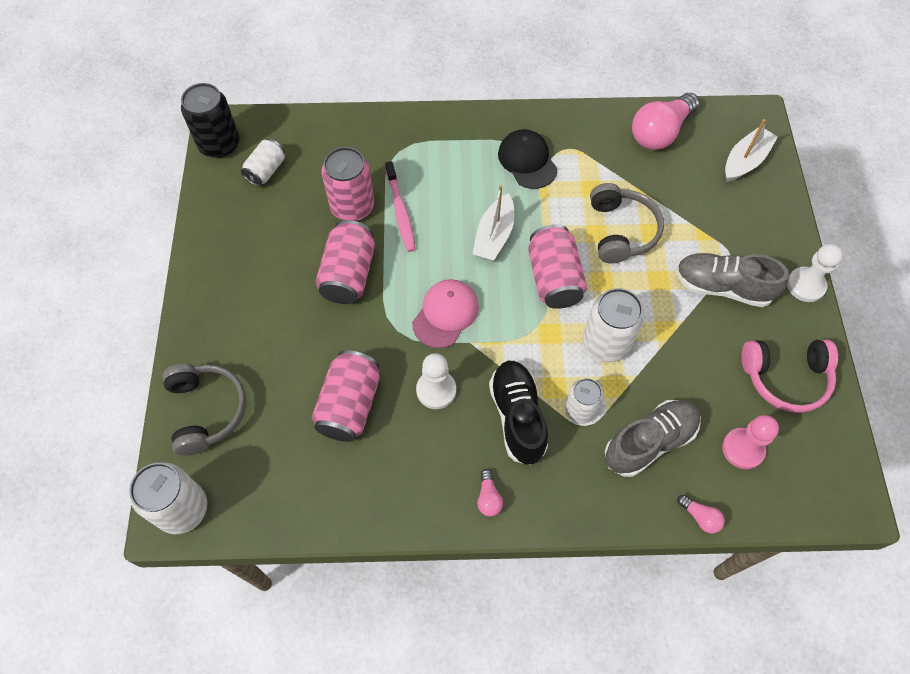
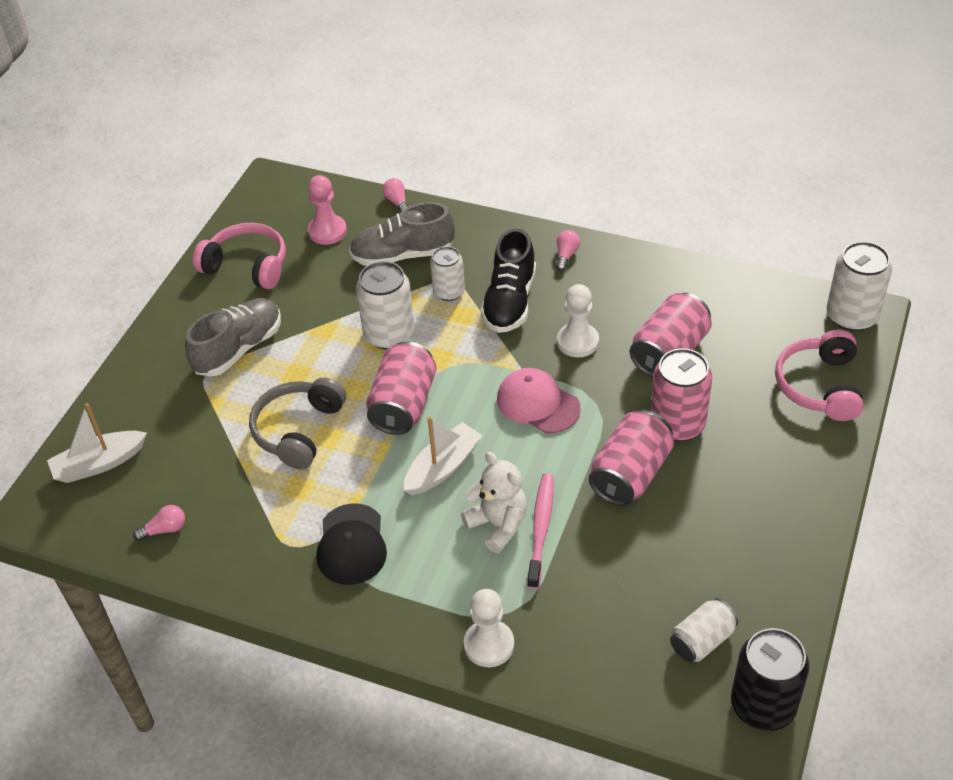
camera: 155 degrees left, 15 degrees down
grey headphones [162,364,246,456] -> pink headphones [775,330,863,421]
pink can [322,147,374,221] -> pink can moved to [651,348,712,441]
pink cap [412,279,479,348] -> pink cap turned 75 degrees clockwise [497,368,581,433]
pink light bulb [632,93,699,150] -> pink light bulb [133,505,185,541], size x0.44
grey shoe [676,253,789,307] -> grey shoe turned 90 degrees counterclockwise [185,298,281,376]
white pawn [787,244,843,302] -> white pawn moved to [464,589,514,667]
none -> white teddy bear [461,452,527,553]

